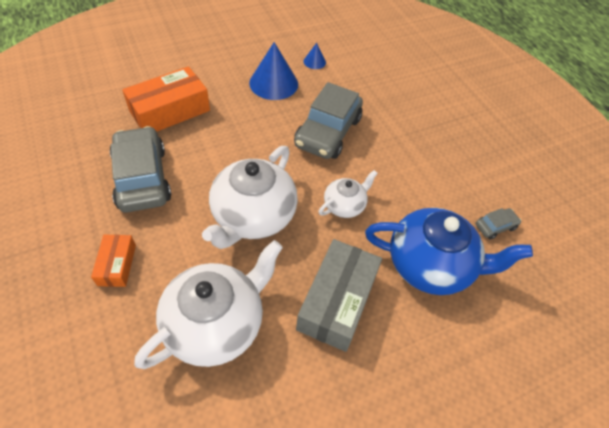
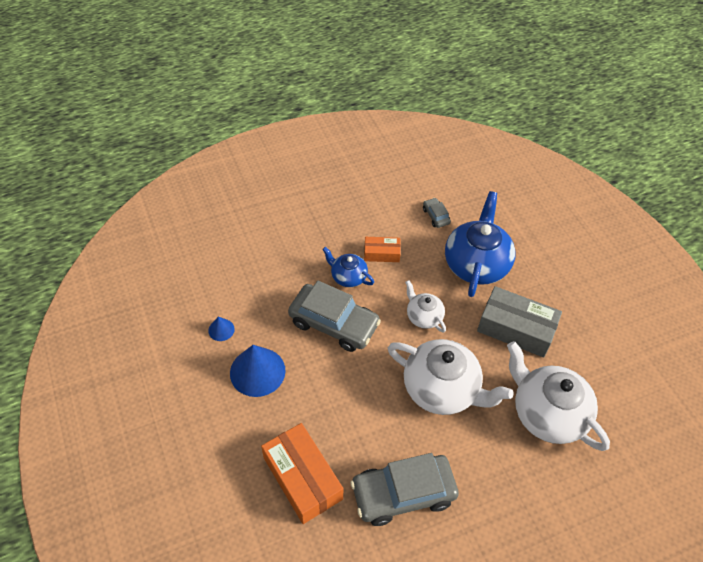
camera: 85 degrees left, 0 degrees up
orange box [91,235,136,287] -> orange box moved to [364,237,401,262]
none -> blue teapot [322,247,374,287]

